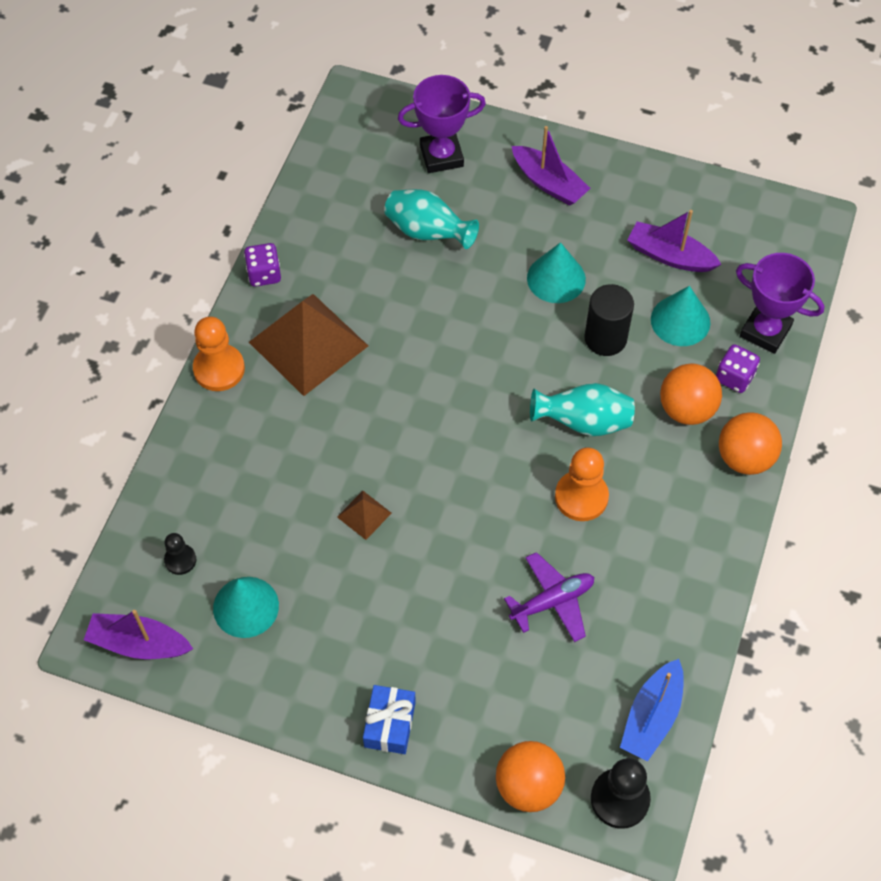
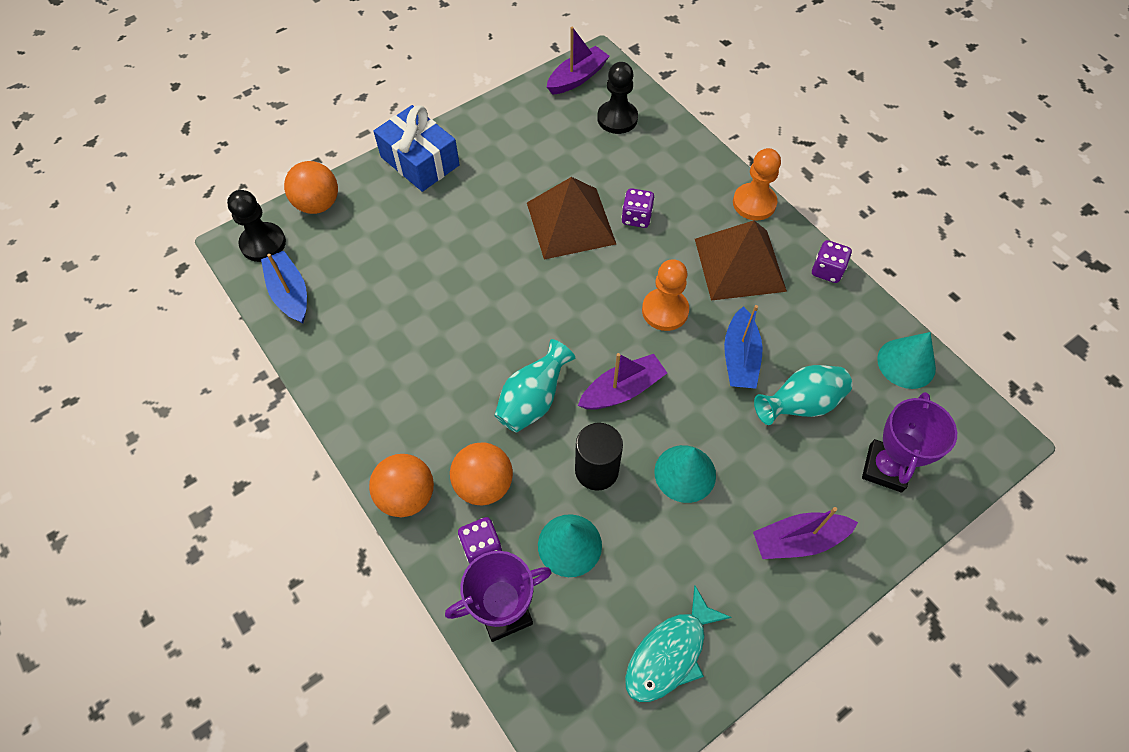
camera: 125 degrees right, 0 degrees up
black pawn [164,533,196,575] -> black pawn [597,62,638,134], size x1.73
turquoise cone [213,577,279,638] -> turquoise cone moved to [877,332,936,389]
brown pyramid [337,491,392,540] -> brown pyramid [527,177,616,260], size x2.32
blue gift [363,685,416,754] -> blue gift [374,105,460,192], size x1.61
purple plane [504,552,594,642] -> none
orange pawn [555,447,609,521] -> orange pawn moved to [642,259,689,331]
purple boat [628,210,722,272] -> purple boat moved to [578,353,667,410]
none -> purple dice [621,188,655,228]
none -> turquoise fish [625,585,732,702]
none -> blue boat [724,305,763,389]

